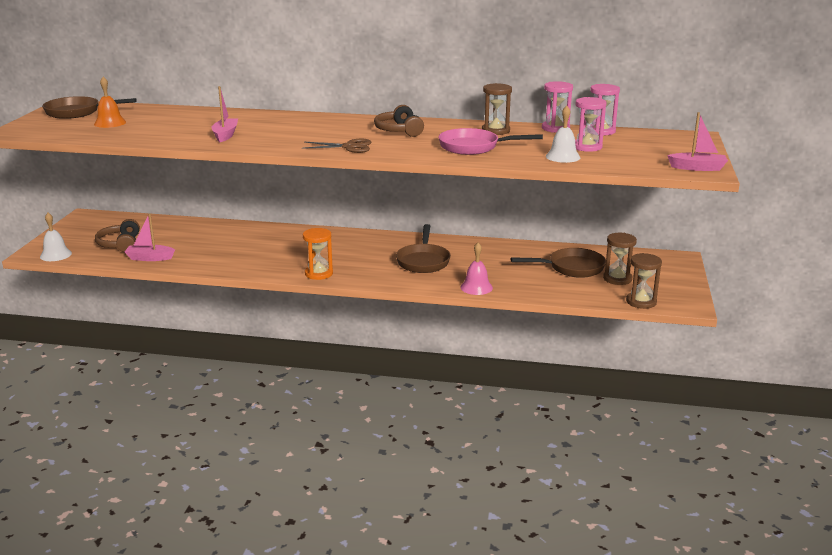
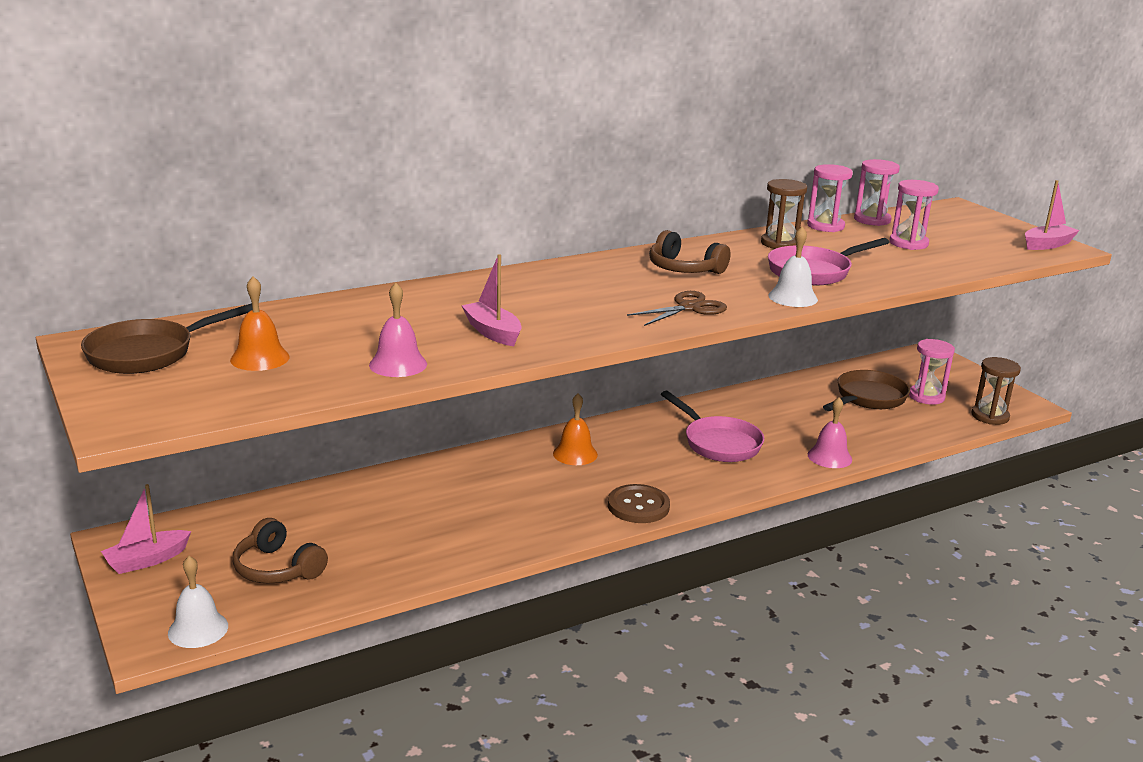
camera: 40 degrees left, 0 degrees up
pink boat [125,213,175,261] -> pink boat moved to [101,484,191,574]
orange hourglass [303,228,333,280] -> brown button [608,484,670,523]
brown pan [396,224,451,273] -> pink pan [661,391,764,462]
white bell [546,106,580,163] -> white bell moved to [768,226,818,307]
brown hourglass [603,233,637,285] -> pink hourglass [909,339,955,405]
none -> pink bell [369,283,427,377]
none -> orange bell [553,393,598,465]

